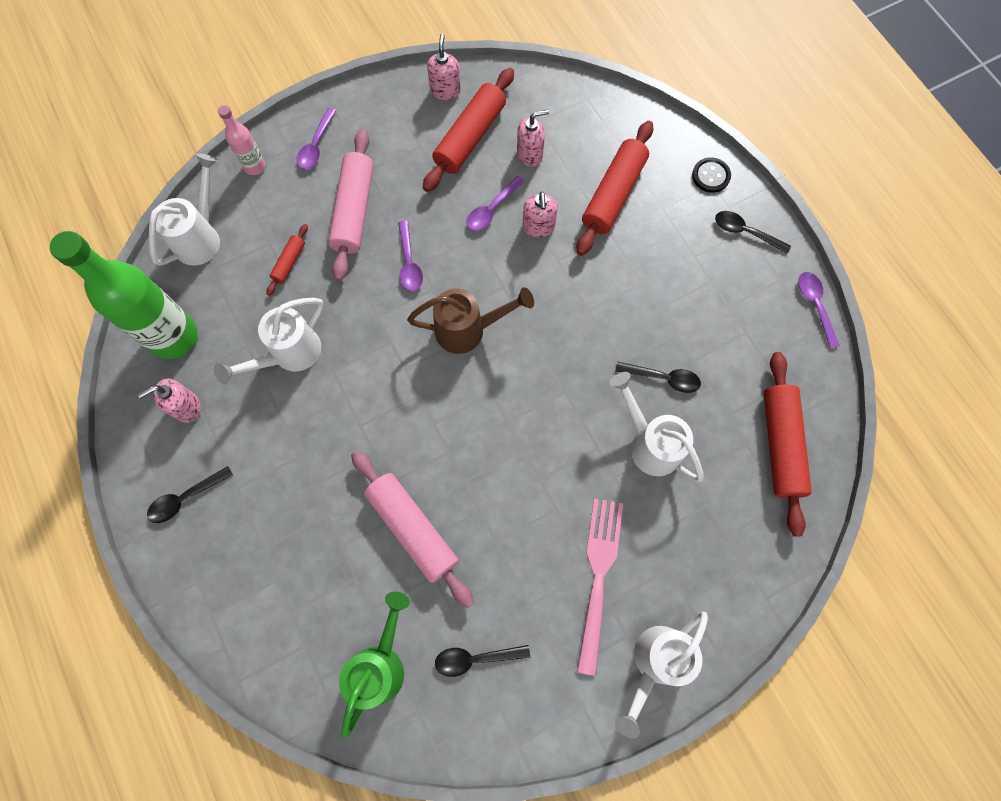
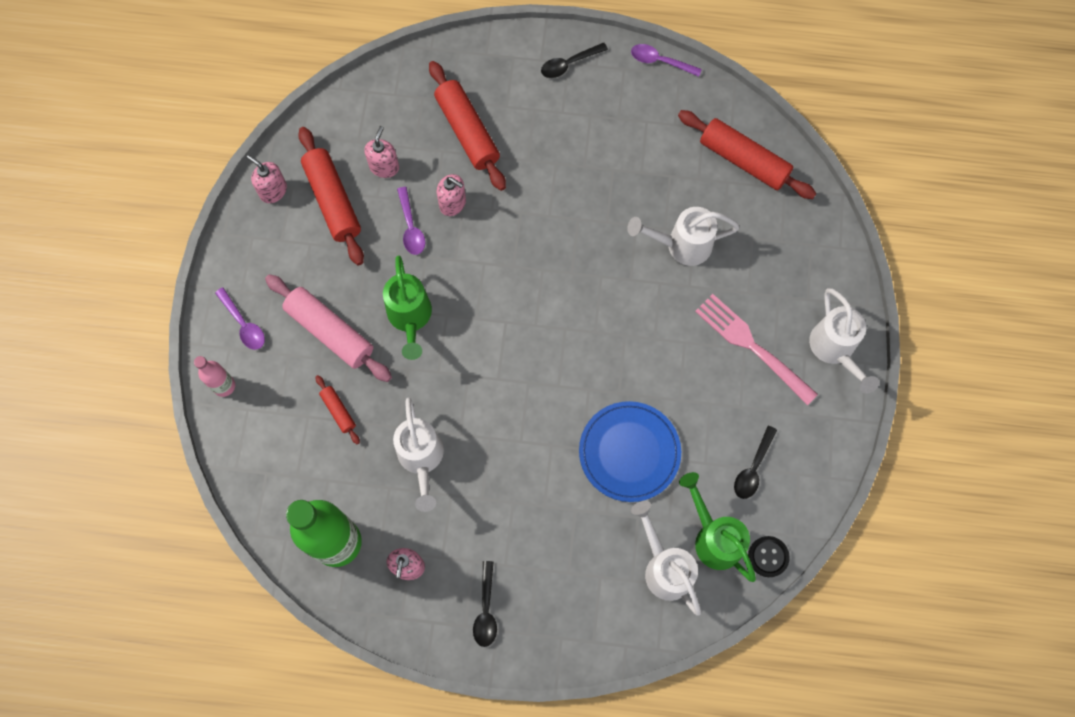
camera: 55 degrees left, 0 degrees up
white watering can [149,153,220,266] -> white watering can moved to [631,501,701,616]
pink rolling pin [351,450,474,608] -> blue plate [579,401,681,502]
purple spoon [398,221,423,291] -> green watering can [383,256,432,360]
brown watering can [407,287,534,354] -> none
black spoon [615,361,701,393] -> none
black button [692,157,731,193] -> black button moved to [748,536,790,577]

